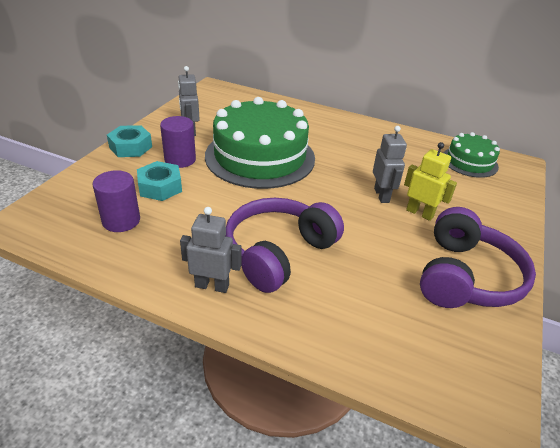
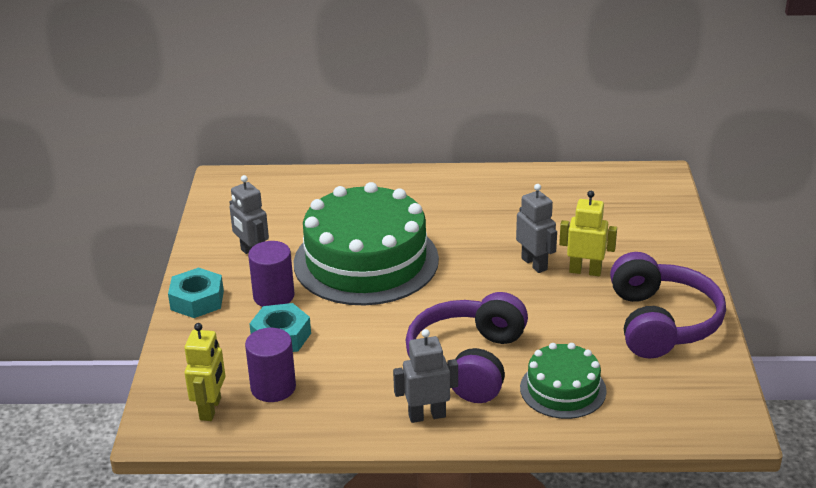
camera: 20 degrees left, 5 degrees down
green cake [443,132,500,178] -> green cake moved to [520,343,607,419]
none -> yellow robot [184,323,225,421]

